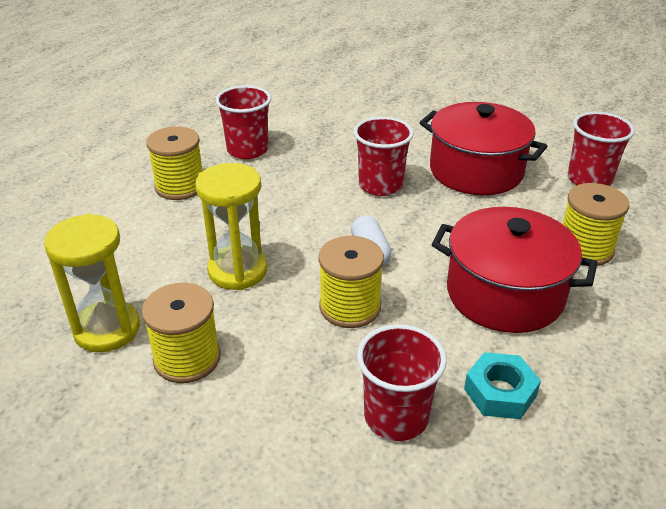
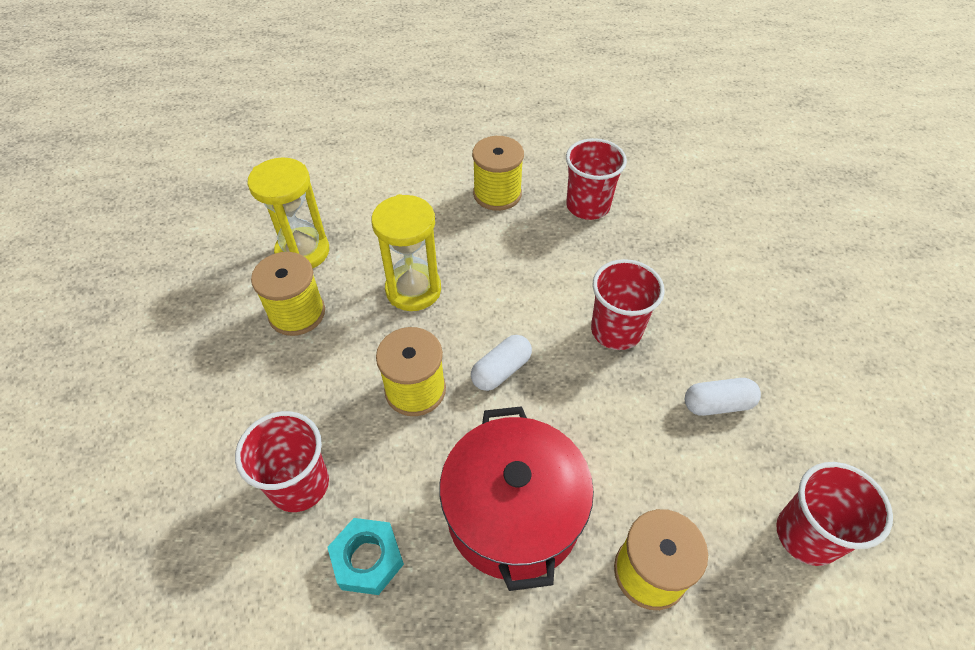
camera: 60 degrees right, 15 degrees up
red pot [419,102,547,195] -> white capsule [685,378,761,416]

